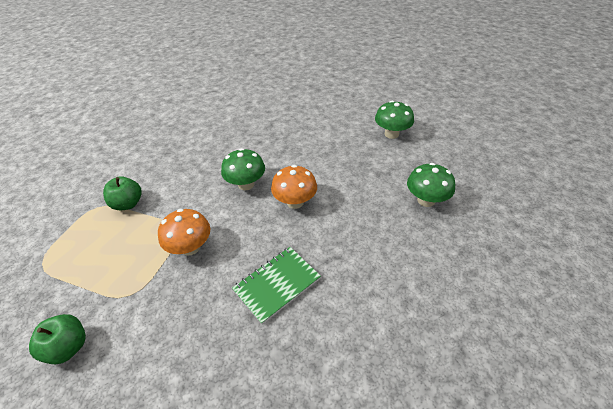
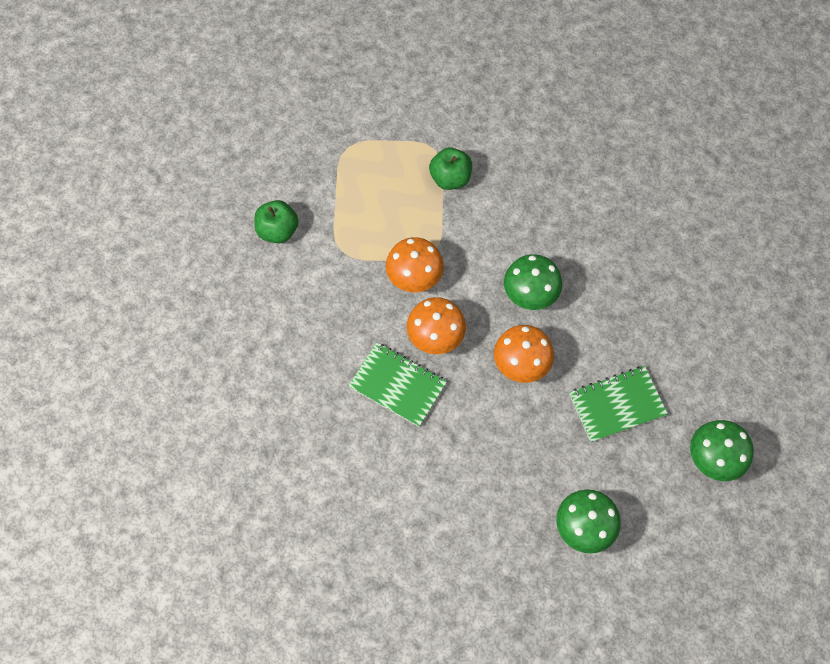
camera: 70 degrees right, 20 degrees up
none -> orange mushroom [406,297,466,354]
none -> green notebook [569,366,668,442]

